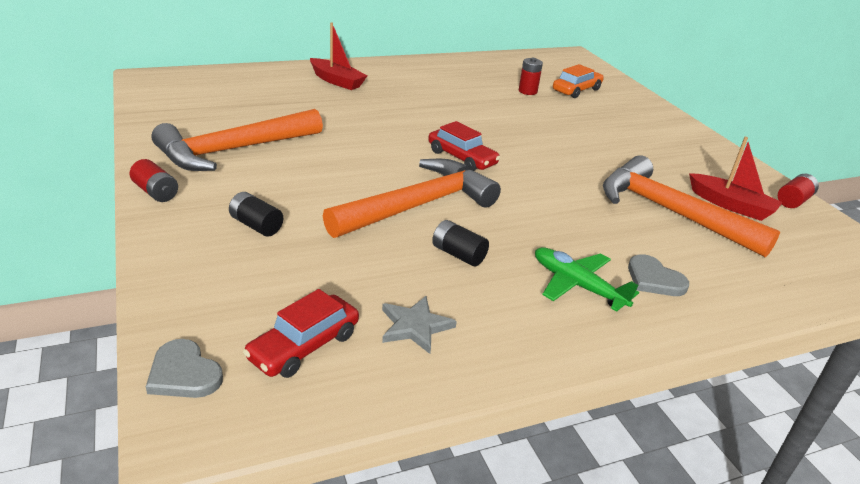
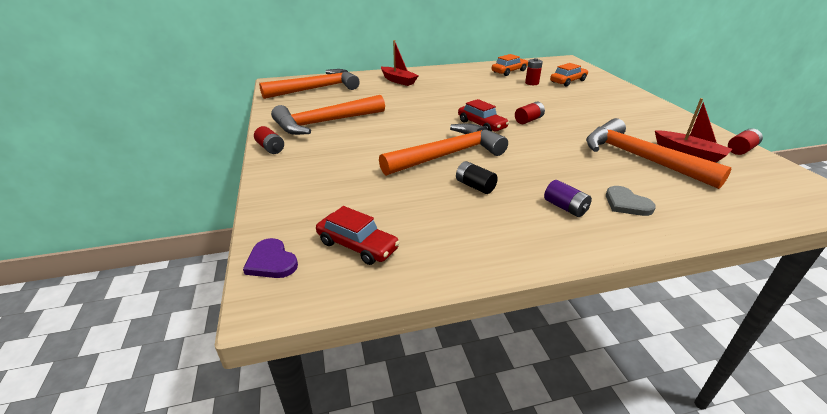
camera: 10 degrees right, 0 degrees up
grey heart [146,339,223,398] -> purple heart [243,238,298,278]
black battery [229,192,283,237] -> none
red car [243,289,359,378] -> red car turned 105 degrees counterclockwise [316,206,400,265]
grey star [382,296,457,354] -> none
green plane [535,247,639,312] -> purple battery [544,180,592,217]
none -> orange hammer [259,69,360,99]
none -> orange car [491,54,528,76]
none -> red battery [515,102,545,124]

